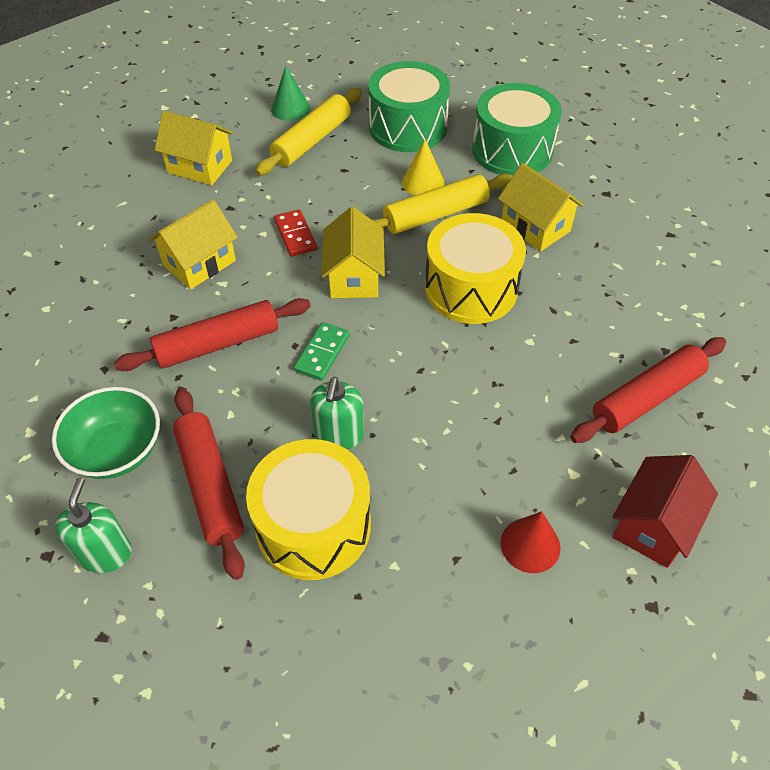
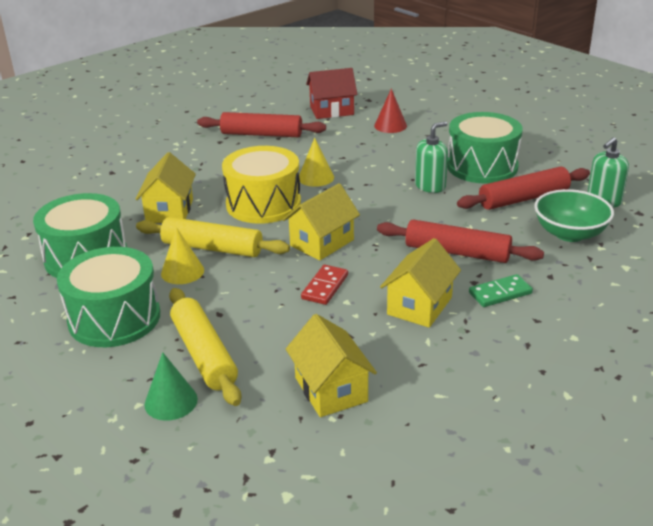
camera: 135 degrees left, 20 degrees down
yellow house [149,199,238,289] -> yellow house turned 60 degrees counterclockwise [380,238,461,328]
red rolling pin [173,388,245,580] -> red rolling pin turned 45 degrees clockwise [457,167,590,210]
yellow drum [246,439,371,580] -> green drum [447,112,523,184]
yellow rolling pin [255,88,362,176] -> yellow rolling pin turned 75 degrees clockwise [169,288,241,406]
green domino [294,322,349,381] -> green domino moved to [469,274,533,307]
none -> yellow cone [299,138,334,187]

